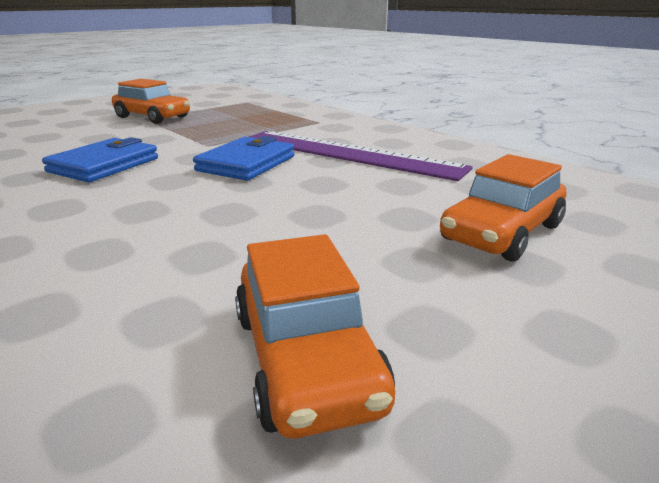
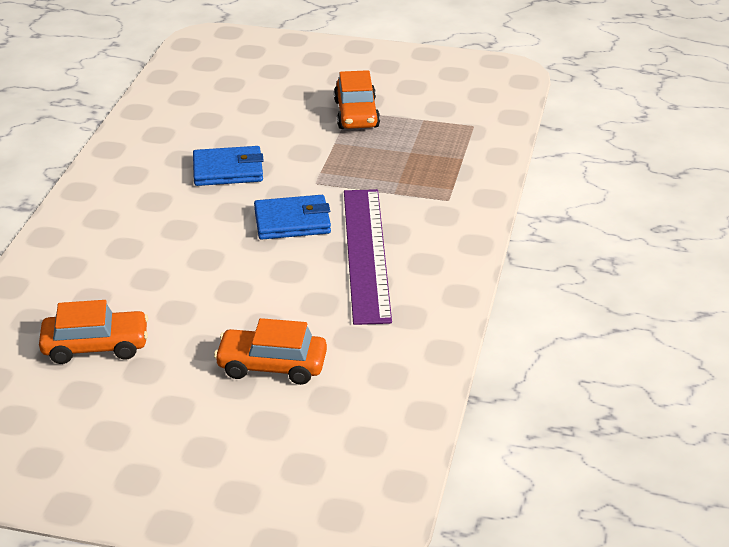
camera: 55 degrees right, 10 degrees up
orange car [235,234,395,438] -> orange car turned 135 degrees counterclockwise [39,300,148,364]

